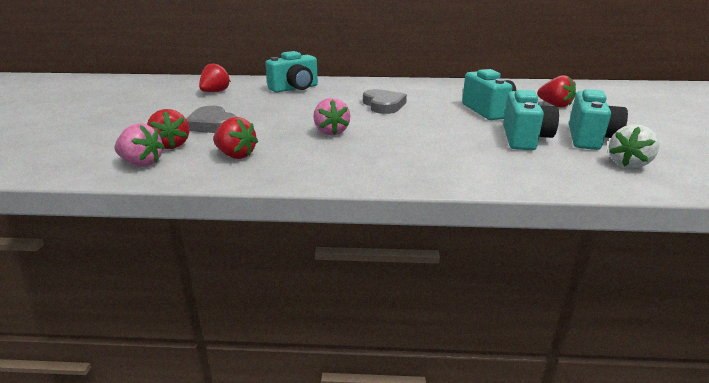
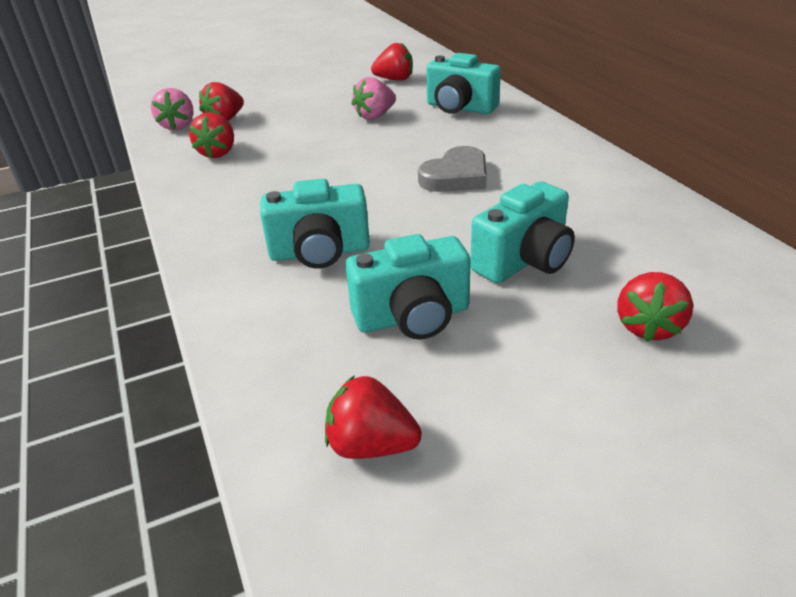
camera: 65 degrees right, 10 degrees up
grey heart [186,106,236,133] -> none
pink strawberry [313,98,350,135] -> pink strawberry moved to [352,77,396,120]
turquoise camera [569,89,628,150] -> turquoise camera moved to [260,179,370,269]
white strawberry [609,124,660,168] -> red strawberry [325,375,422,459]

